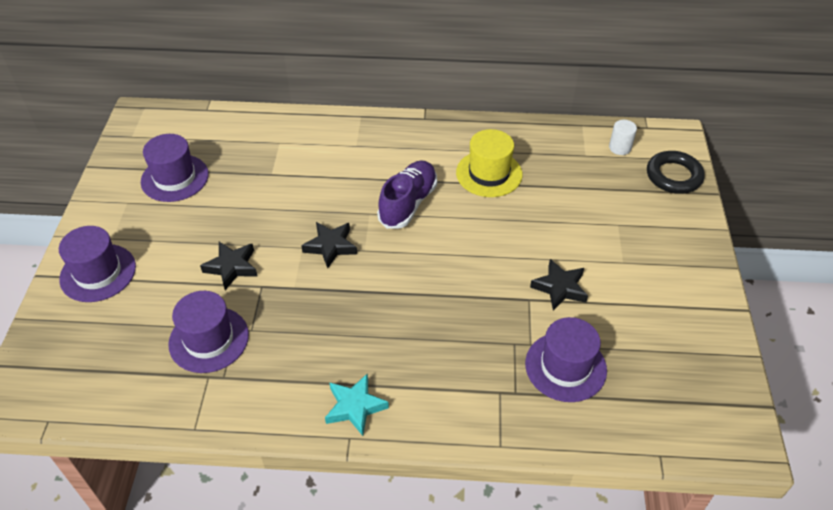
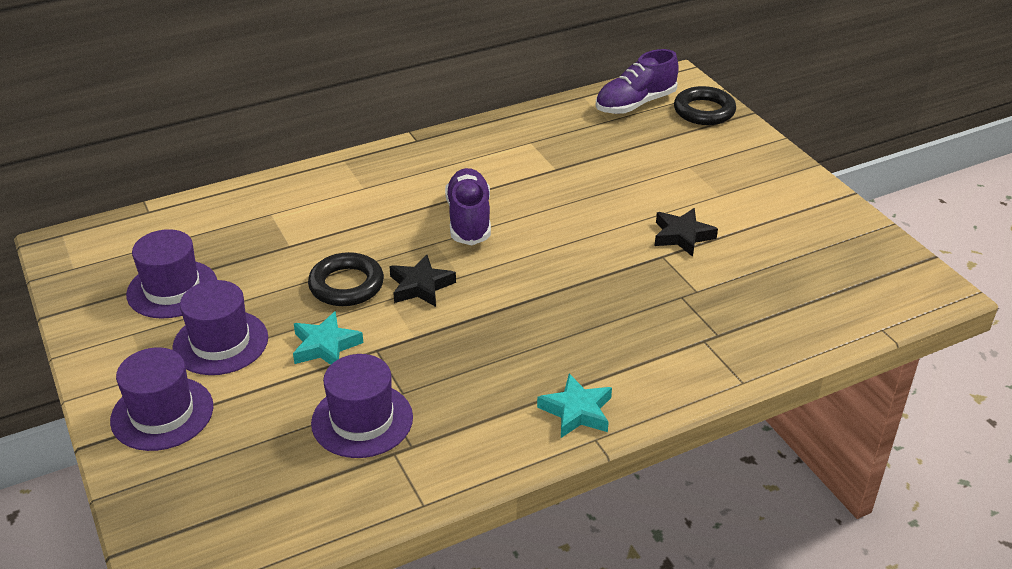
camera: 30 degrees left, 10 degrees down
black star [200,242,257,290] -> turquoise star [293,311,363,365]
yellow hat [456,129,523,197] -> none
purple hat [525,317,607,402] -> purple hat moved to [172,280,268,375]
white cylinder [609,120,637,155] -> purple shoe [596,49,679,114]
none -> black ring [308,252,384,306]

